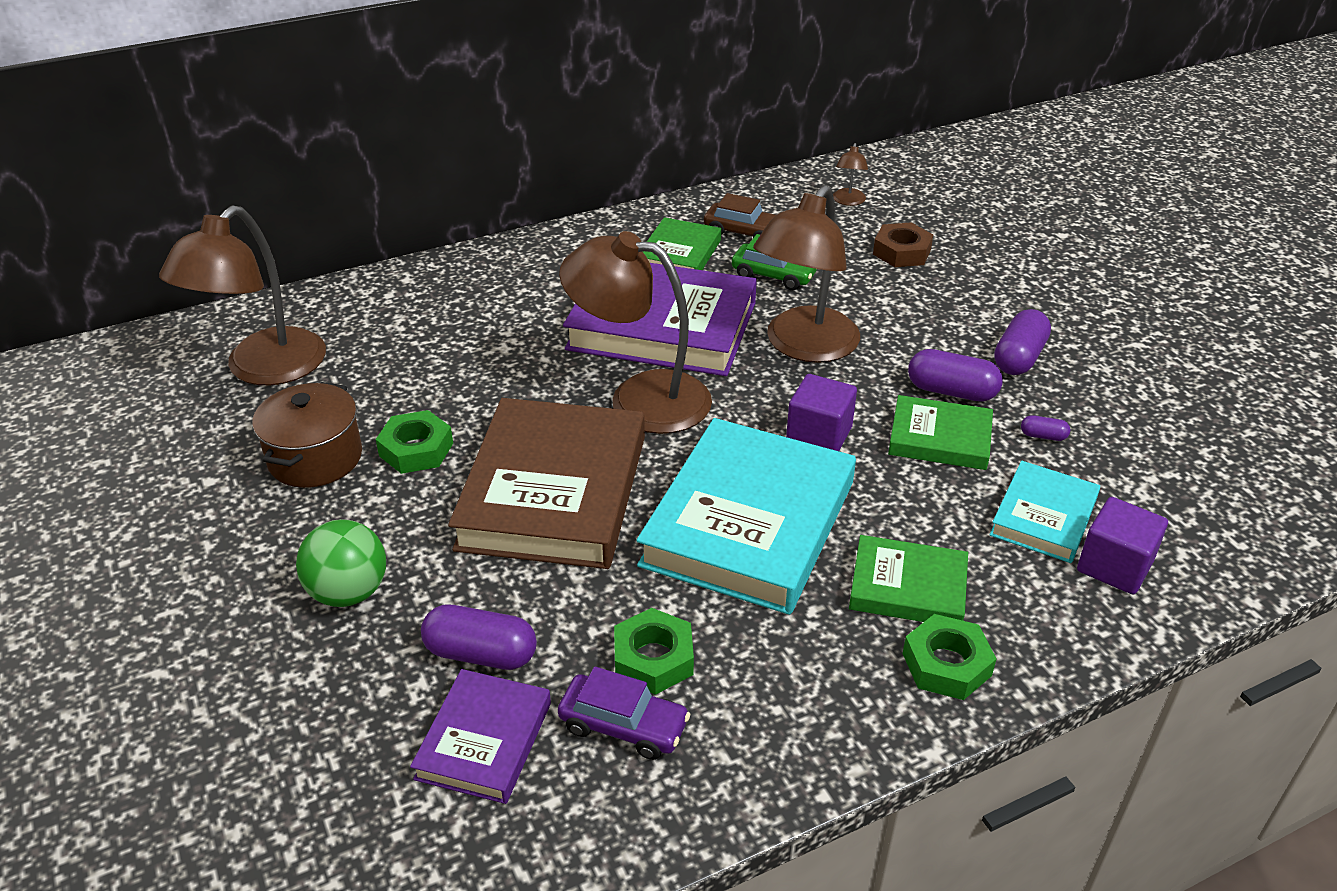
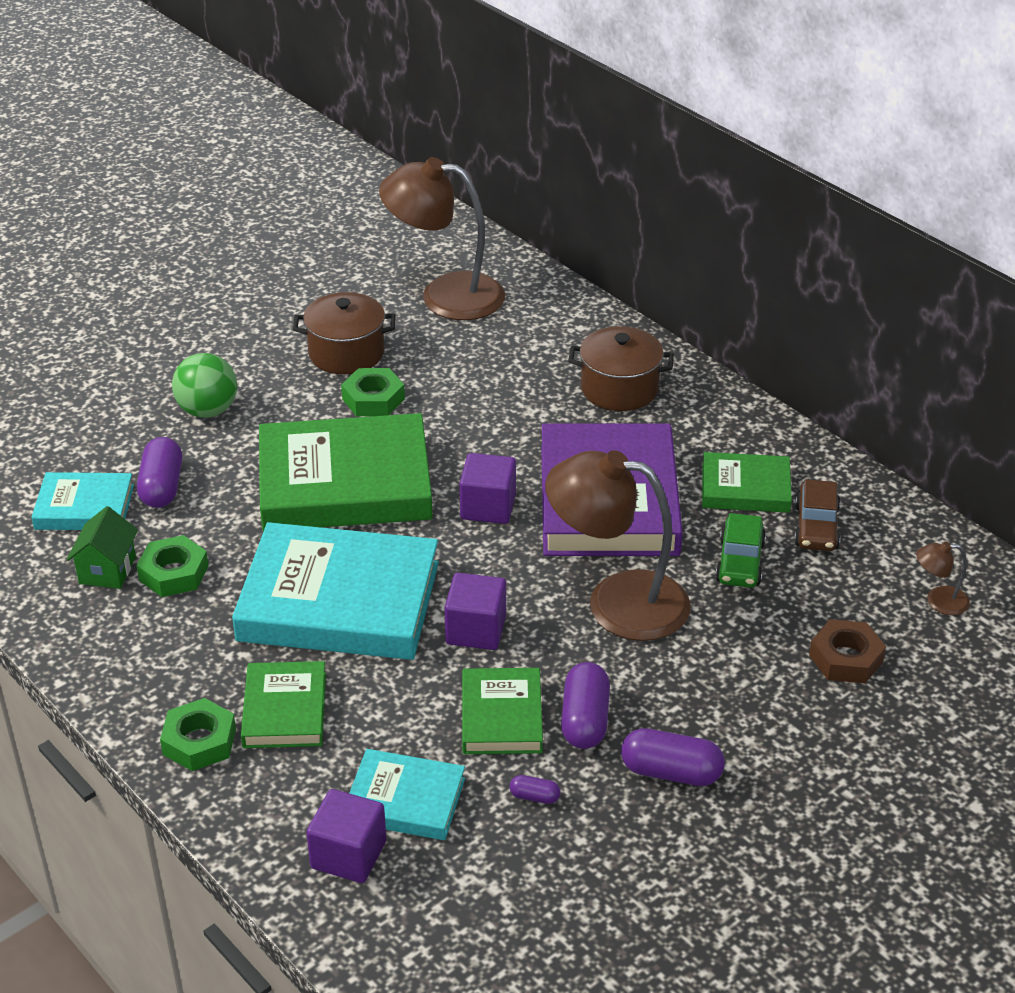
camera: 75 degrees right, 0 degrees up
purple book [410,669,551,804] -> turquoise book [31,472,134,530]
brown book [448,398,645,569] -> green book [259,413,433,531]
purple car [558,667,690,760] -> green house [67,506,138,589]
brown lamp [559,231,712,434] -> purple cube [459,453,516,524]
purple capsule [1021,415,1070,441] -> purple capsule turned 75 degrees counterclockwise [509,775,561,804]
none -> brown pot [568,326,674,411]

